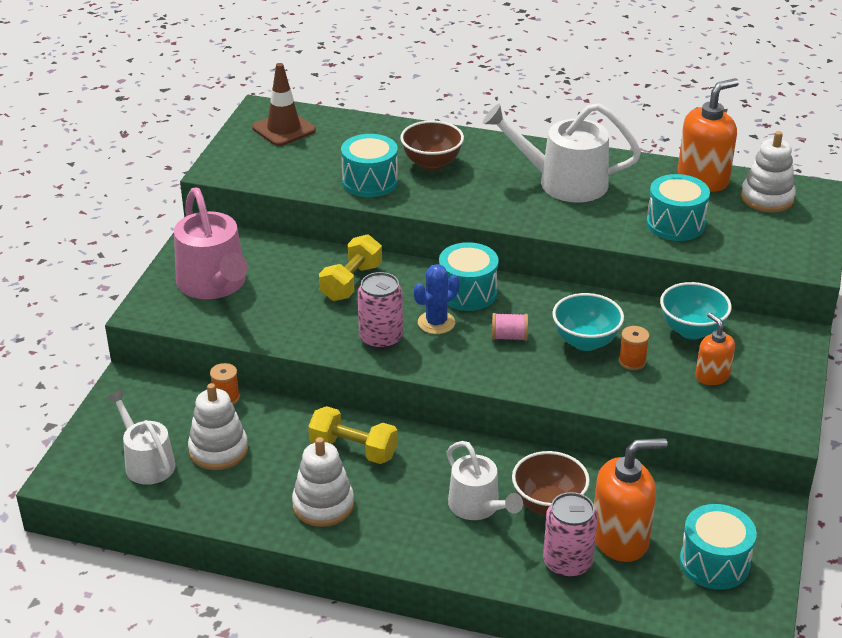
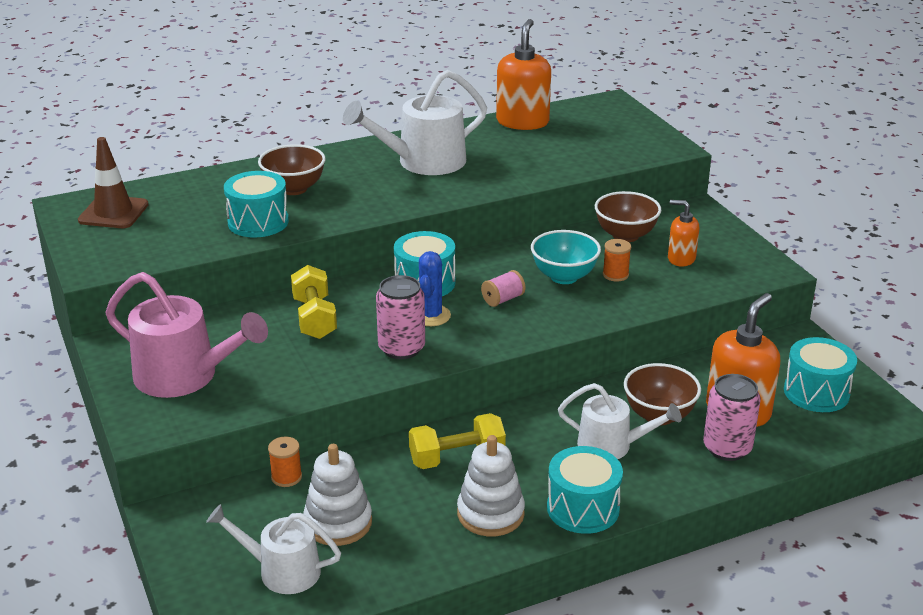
camera: 40 degrees left, 5 degrees down
turquoise drum [646,174,710,241] -> turquoise drum moved to [547,446,623,534]
turquoise bowl [660,282,732,339] -> brown bowl [595,191,661,242]
white stacking toy [741,131,796,212] -> none

